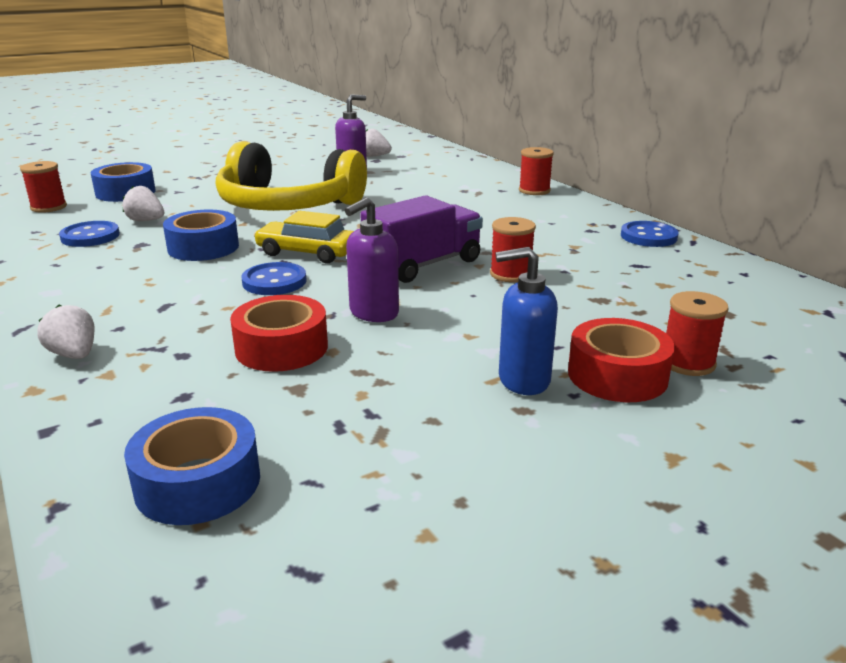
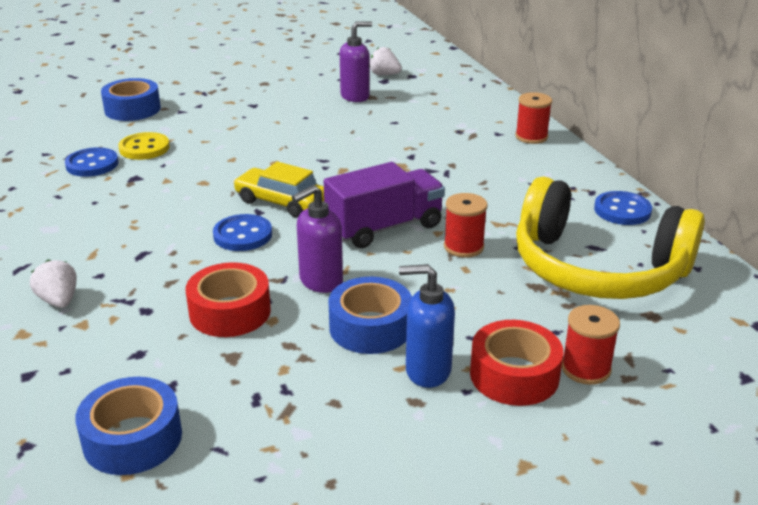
camera: 10 degrees right, 5 degrees up
red spool [20,161,67,213] -> none
white strawberry [123,186,164,221] -> yellow button [118,132,170,160]
blue tape [163,210,239,261] -> blue tape moved to [328,277,412,354]
yellow headphones [216,141,367,211] -> yellow headphones moved to [516,177,705,299]

